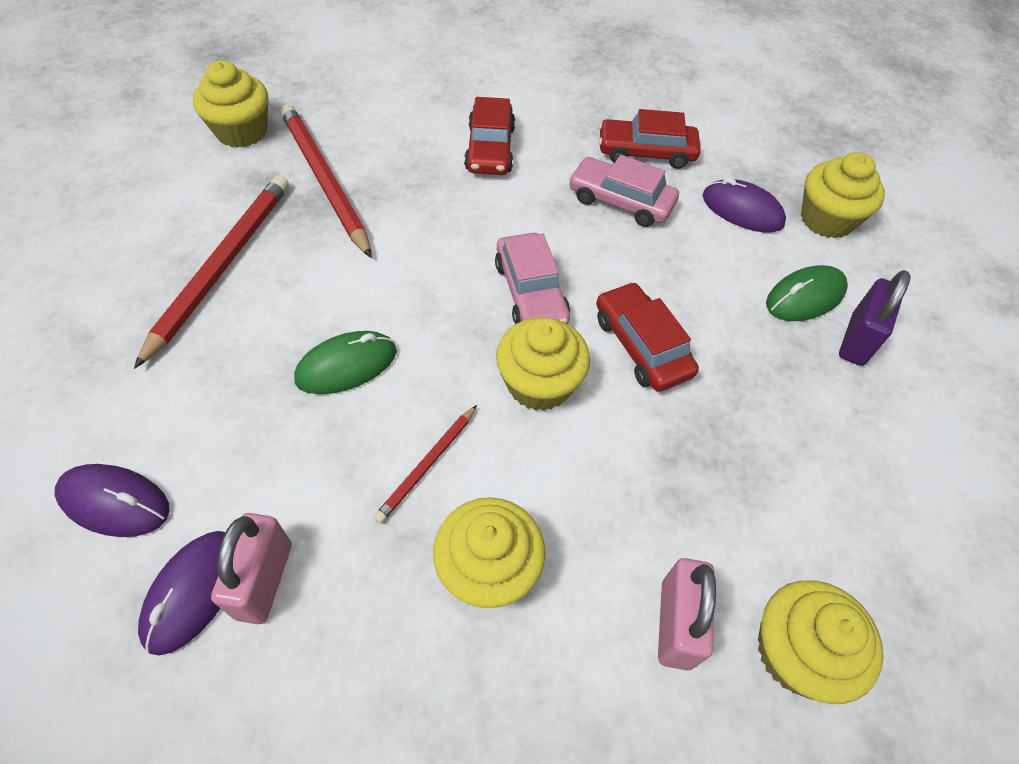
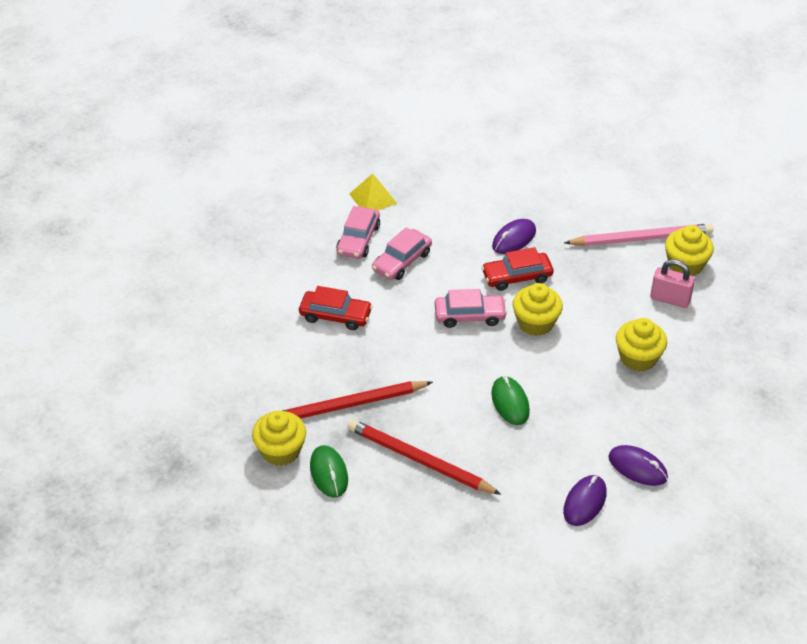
camera: 75 degrees left, 10 degrees down
pink padlock [211,513,292,624] -> none
red pencil [373,405,477,523] -> none
red car [599,109,701,169] -> pink car [336,206,380,259]
purple mouse [703,177,786,233] -> purple mouse moved to [492,219,536,254]
green mouse [766,265,848,321] -> green mouse moved to [310,445,348,498]
yellow cupcake [801,152,885,239] -> none
purple padlock [839,270,911,366] -> none
none -> yellow pyramid [349,173,397,210]
none -> pink pencil [564,223,714,246]

